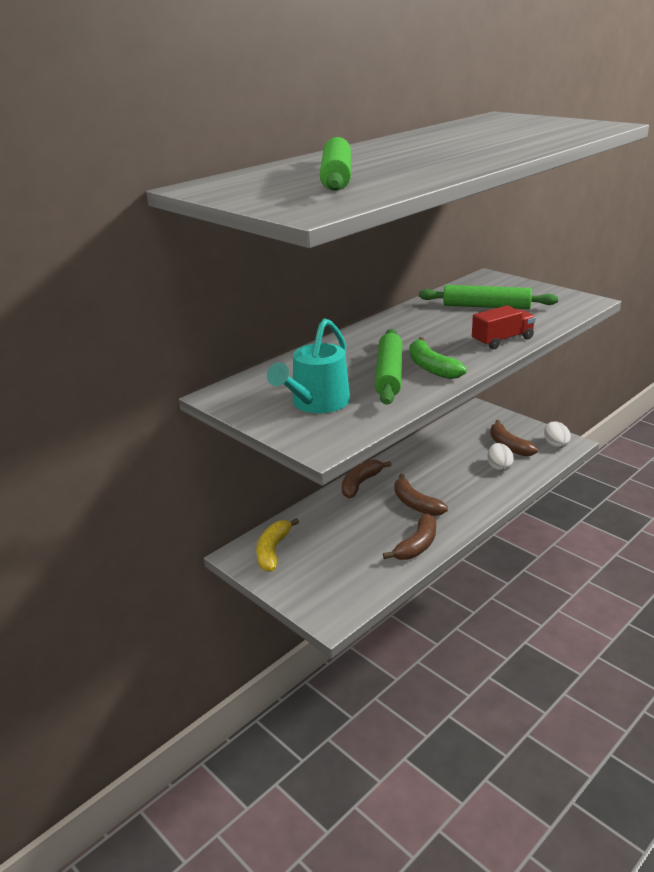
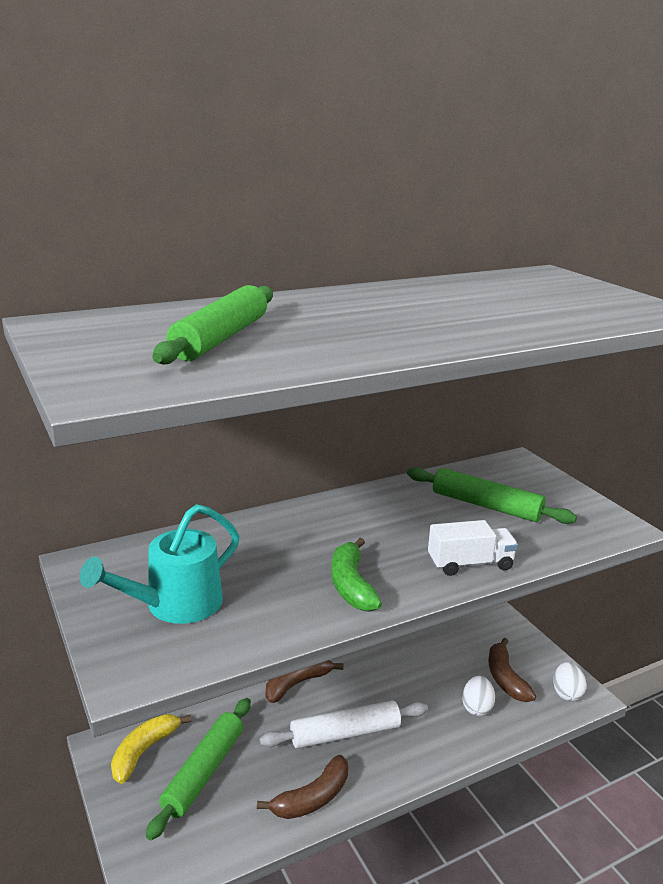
camera: 15 degrees right, 5 degrees down
green rolling pin [375,329,403,405] -> green rolling pin moved to [146,698,251,840]
brown banana [394,474,448,516] -> white rolling pin [260,700,428,749]
red truck [472,305,536,349] -> white truck [428,520,518,576]

